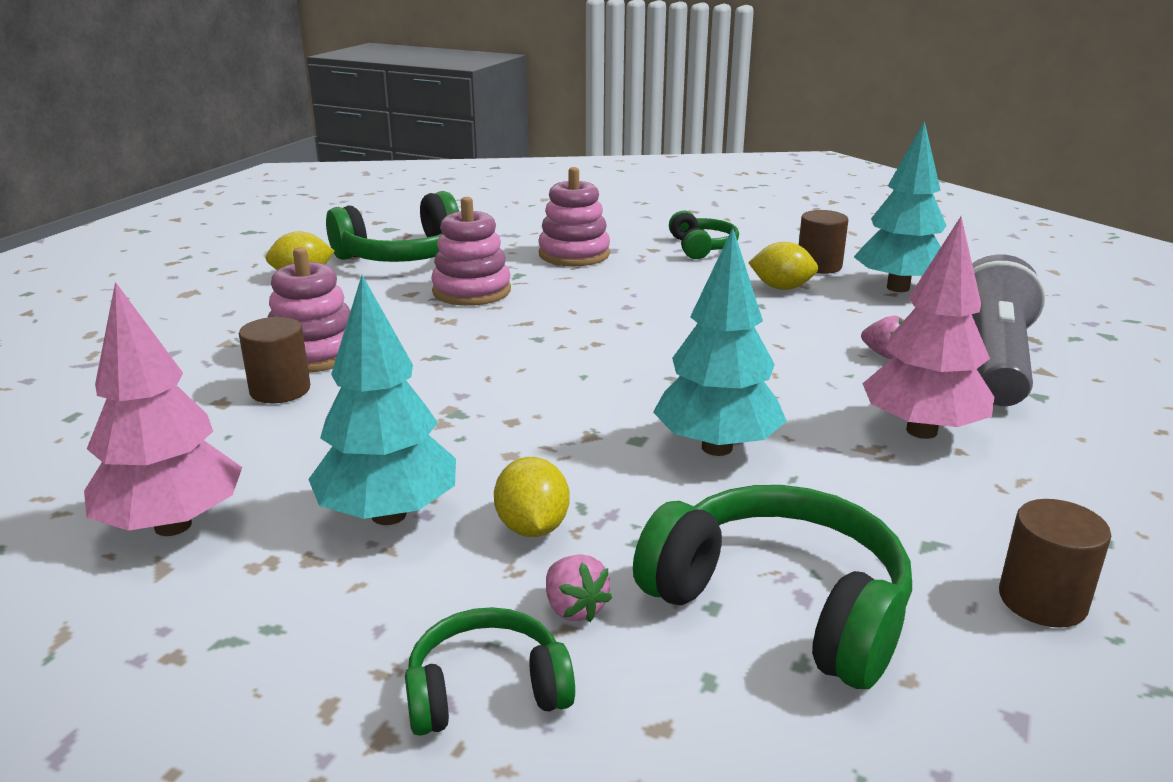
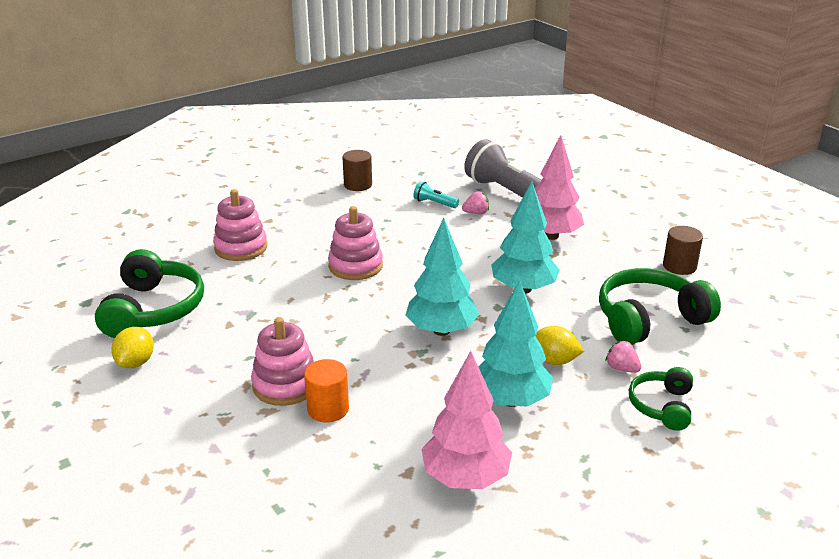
camera: 60 degrees left, 5 degrees up
brown cylinder [239,317,310,403] -> orange cylinder [304,359,349,423]
pink stacking toy [431,197,511,306] -> pink stacking toy moved to [328,206,383,280]
pink strawberry [546,554,612,622] -> pink strawberry turned 135 degrees counterclockwise [605,341,641,373]
green headphones [669,210,739,259] -> none
yellow lemon [748,242,818,290] -> none
turquoise tree [854,121,947,292] -> turquoise tree moved to [405,218,479,336]
none -> turquoise flashlight [413,181,459,208]

